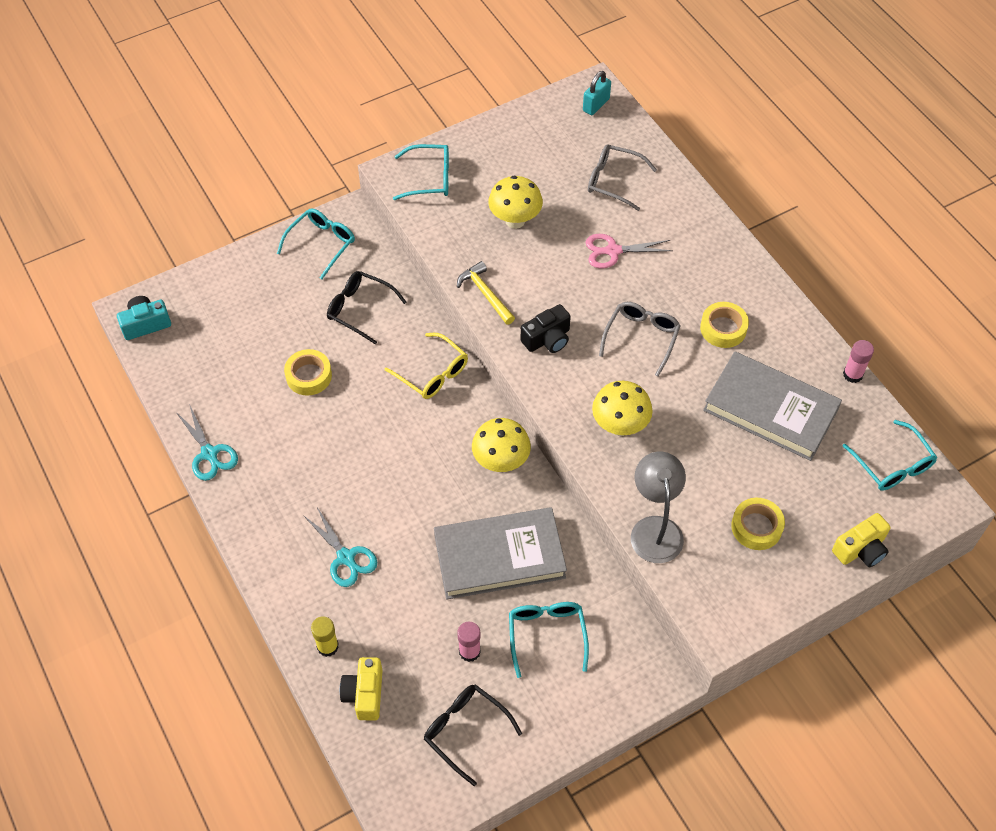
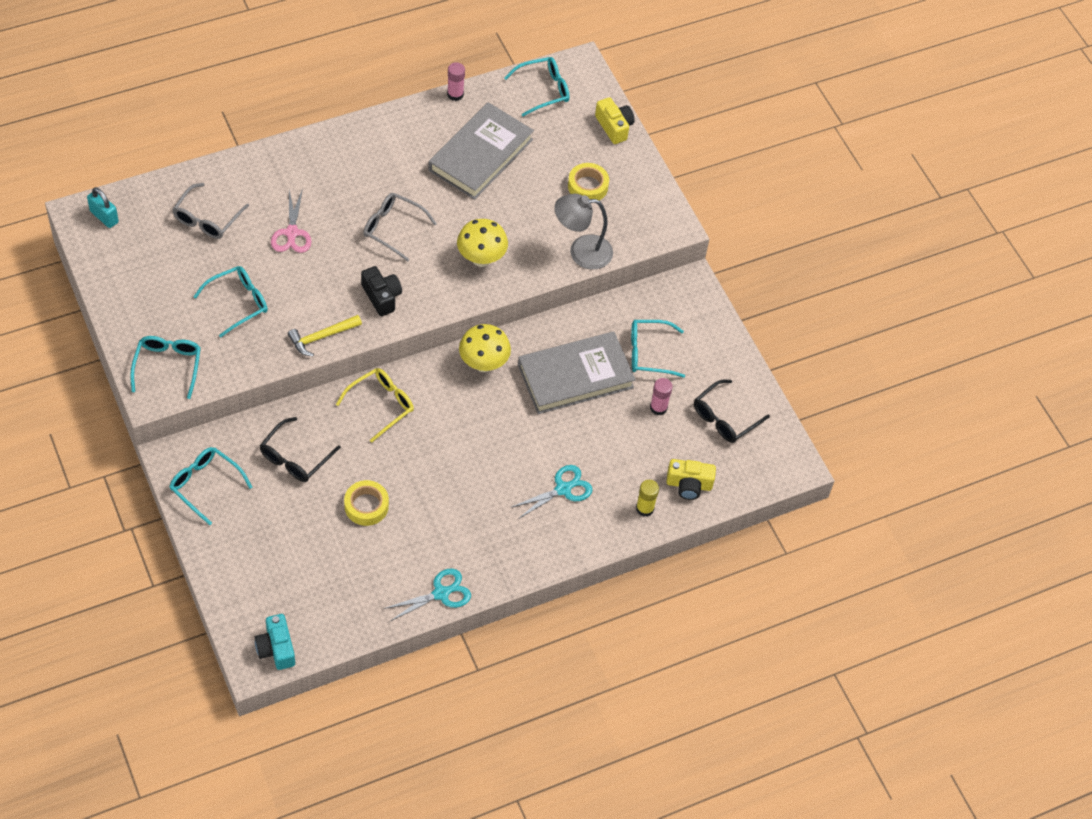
camera: 90 degrees left, 0 degrees up
grey book [434,507,567,599] -> grey book turned 75 degrees clockwise [518,332,636,414]
yellow mushroom [488,176,543,229] -> turquoise glasses [193,266,268,337]
yellow tape [700,302,749,348] -> none

